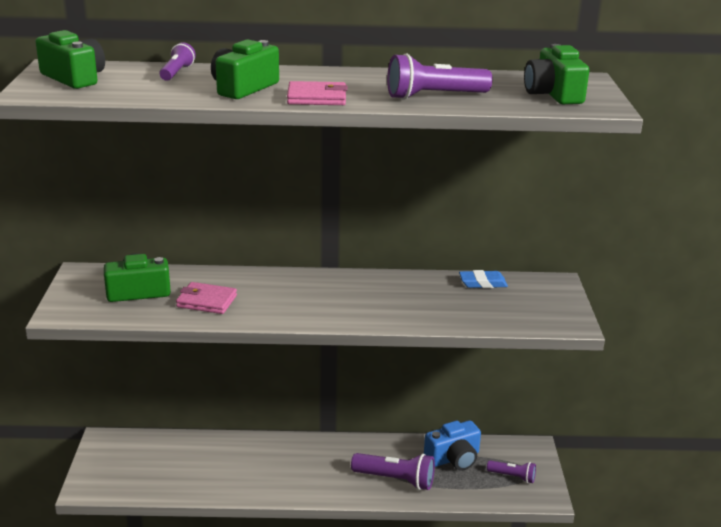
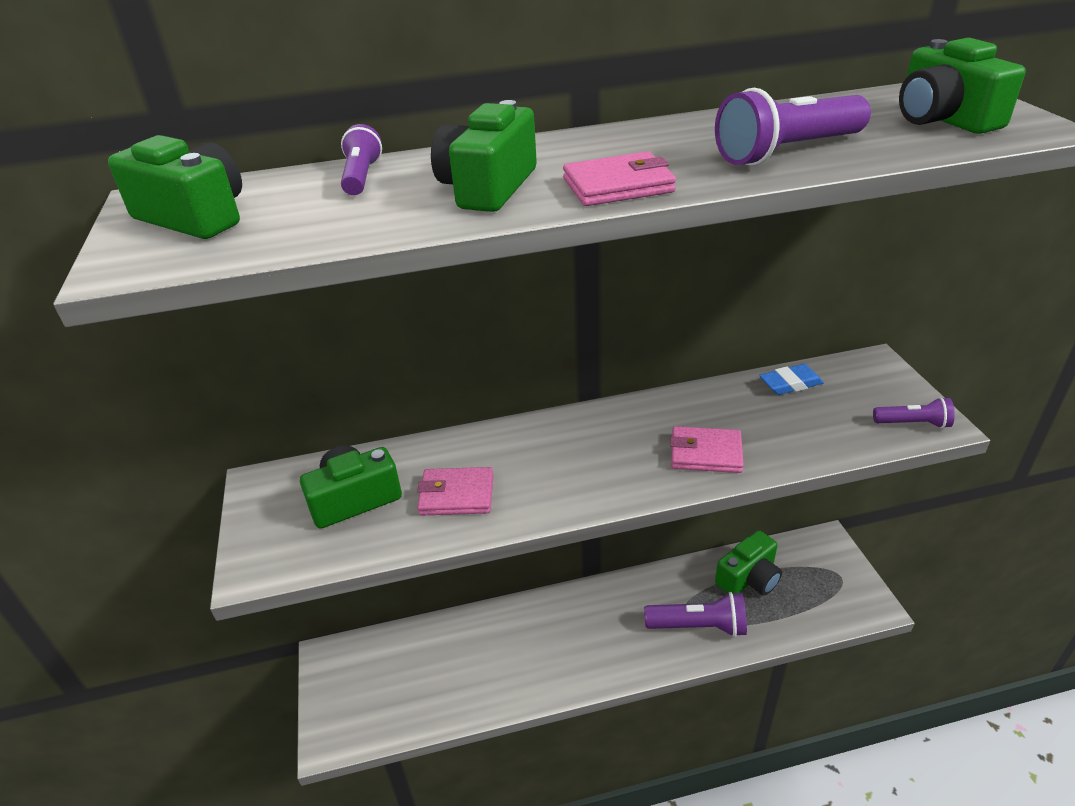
camera: 10 degrees left, 10 degrees up
blue camera [424,420,481,471] -> green camera [715,530,782,595]
purple flashlight [487,460,536,483] -> purple flashlight moved to [873,397,955,429]
none -> pink wallet [670,426,744,473]

